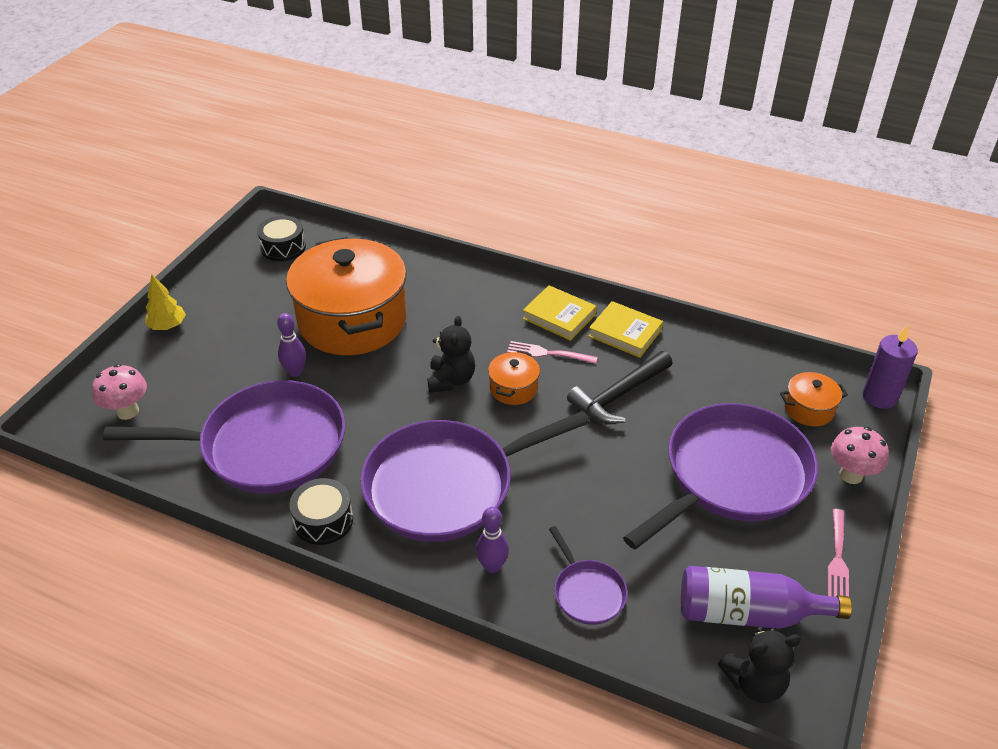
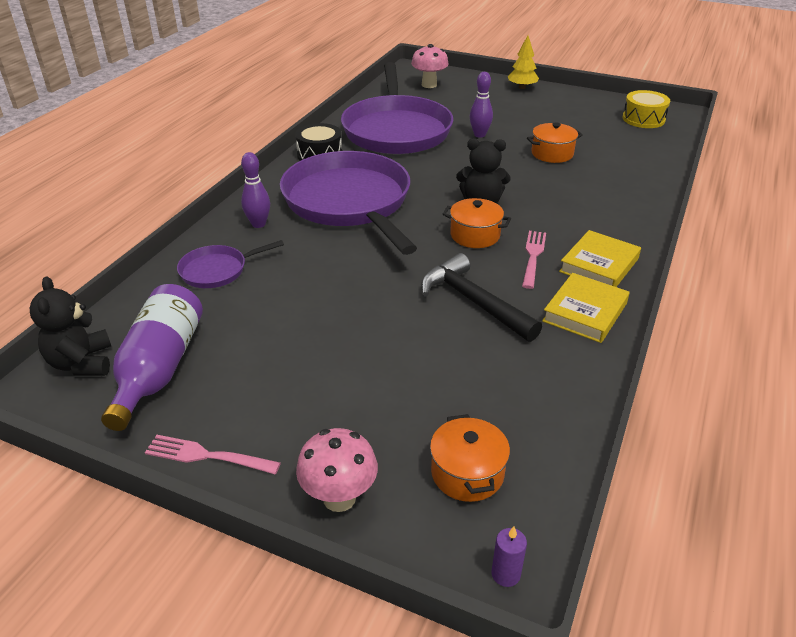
camera: 90 degrees right, 5 degrees down
black drum [257,216,306,261] -> yellow drum [623,90,670,128]
orange pot [286,237,407,355] -> orange pot [527,122,583,163], size x0.41
purple pan [623,403,818,549] -> none
purple candle [862,325,918,409] -> purple candle [492,527,527,587], size x0.50

